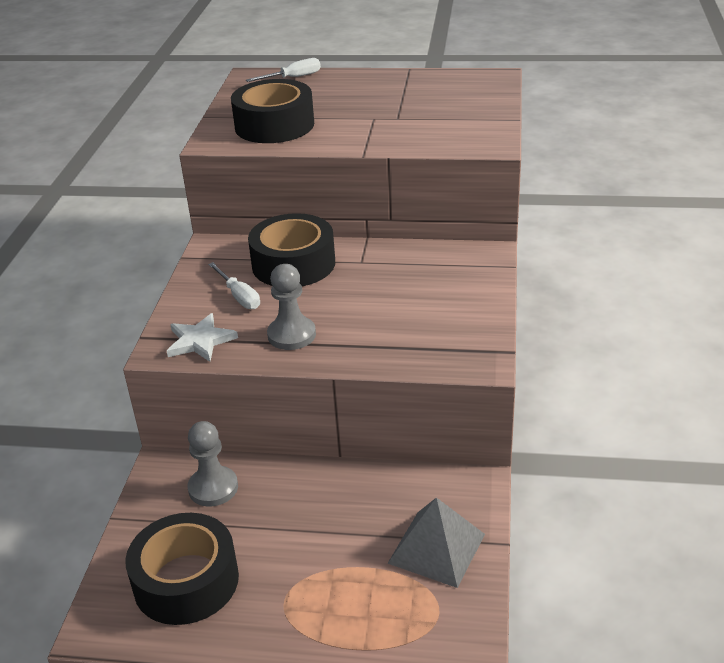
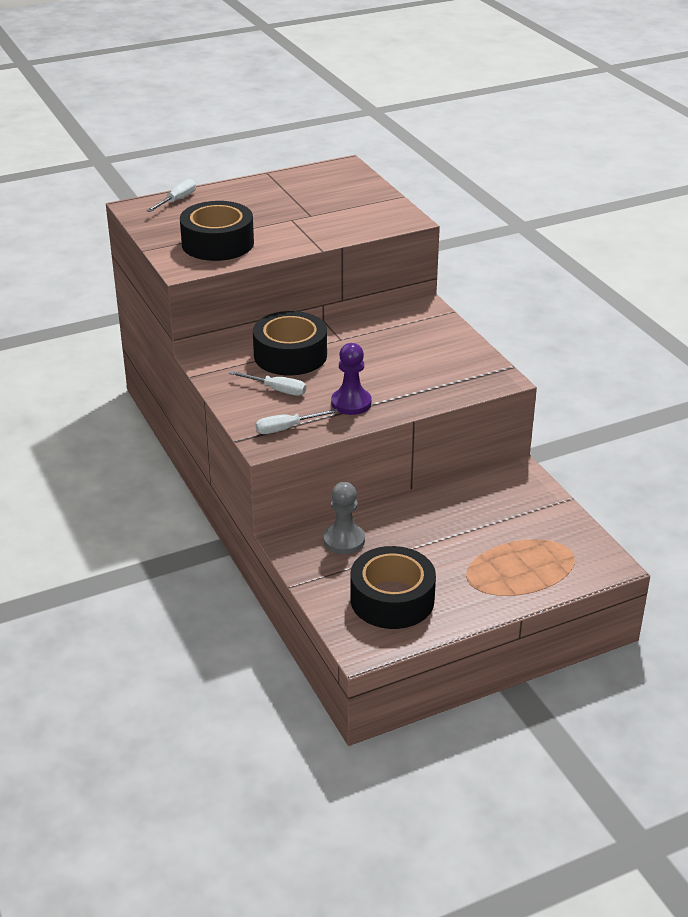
camera: 35 degrees left, 0 degrees up
white star [167,313,238,362] -> white screwdriver [256,409,338,434]
grey pawn [267,264,316,350] -> purple pawn [331,343,372,415]
grey pyramid [388,497,485,588] -> none

